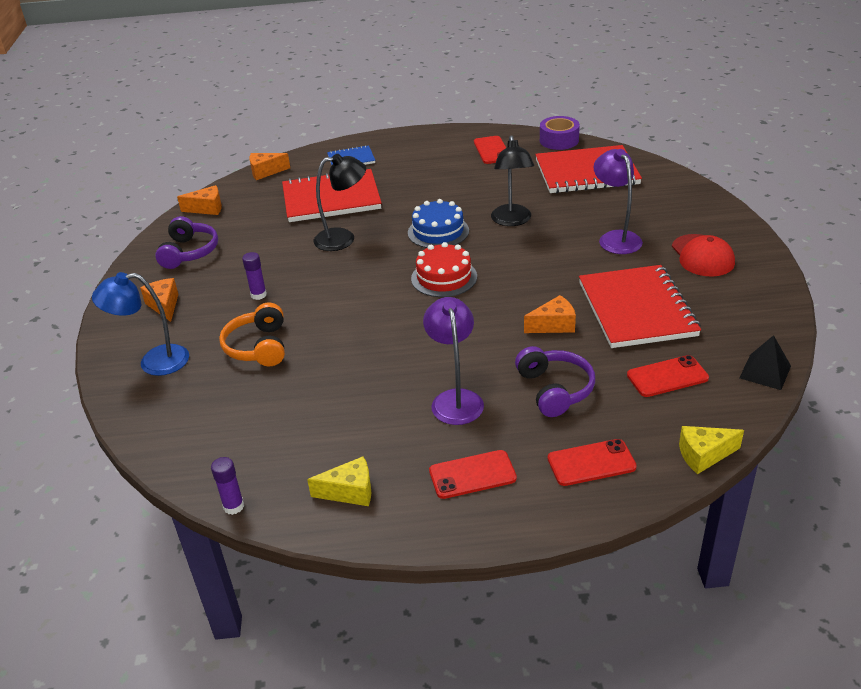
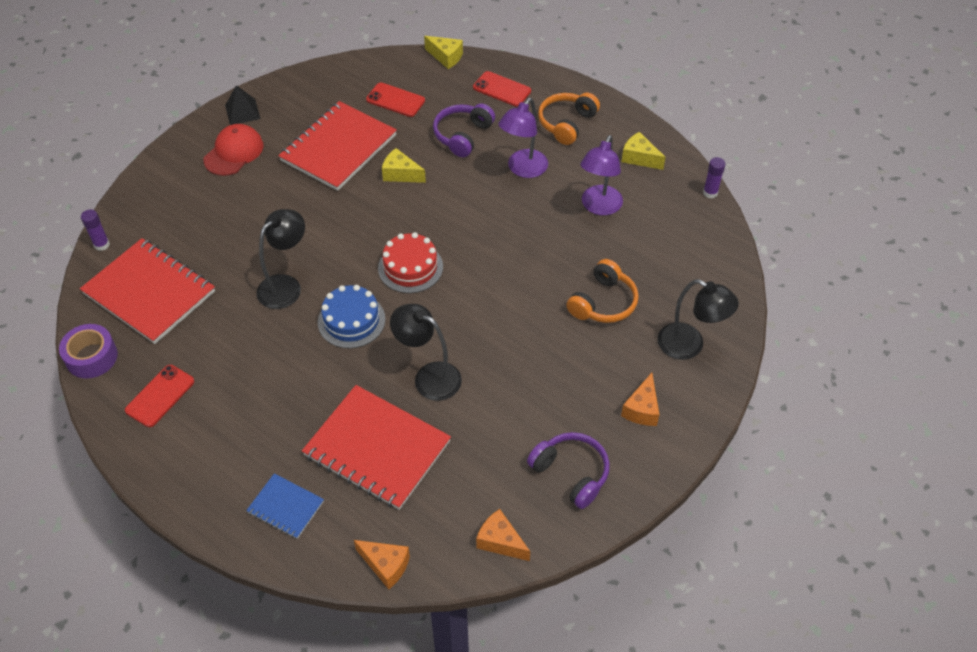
camera: 140 degrees left, 15 degrees up
blue lamp [92,272,189,376] -> black lamp [658,279,739,360]
purple headphones [155,216,218,269] -> purple headphones turned 90 degrees clockwise [527,432,610,509]
purple glue stick [242,252,267,300] -> purple glue stick moved to [81,209,110,251]
red phone [429,450,517,499] -> orange headphones [538,93,600,145]
orange cheese [524,295,576,333] -> yellow cheese [382,148,426,183]
purple lamp [594,149,643,254] -> purple lamp moved to [580,135,623,215]
black pyramid [740,335,791,390] -> black pyramid moved to [225,85,260,125]

